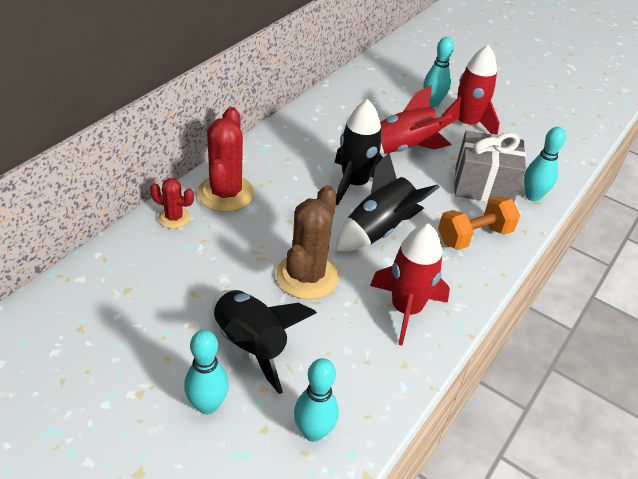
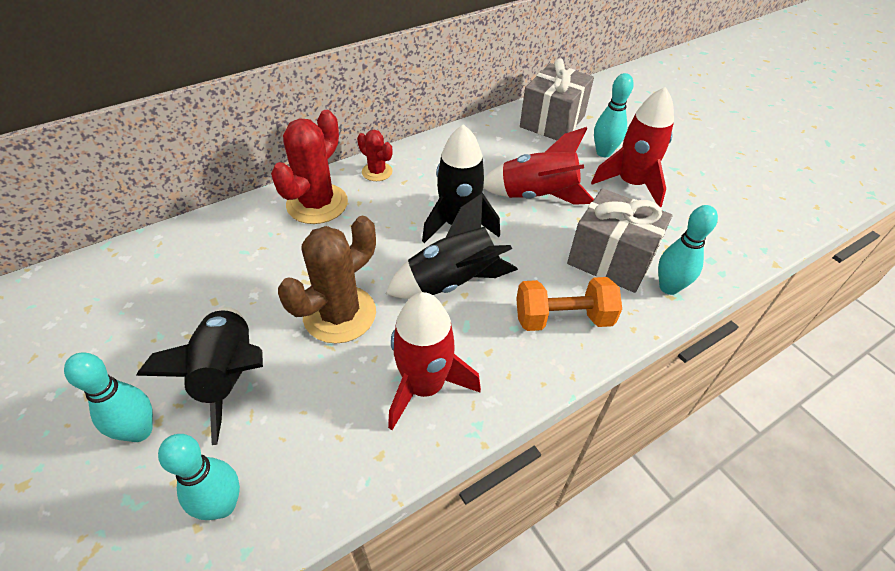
camera: 25 degrees right, 5 degrees up
red cactus [150,178,194,229] -> red cactus moved to [357,130,392,181]
none -> grey gift [520,58,594,140]

